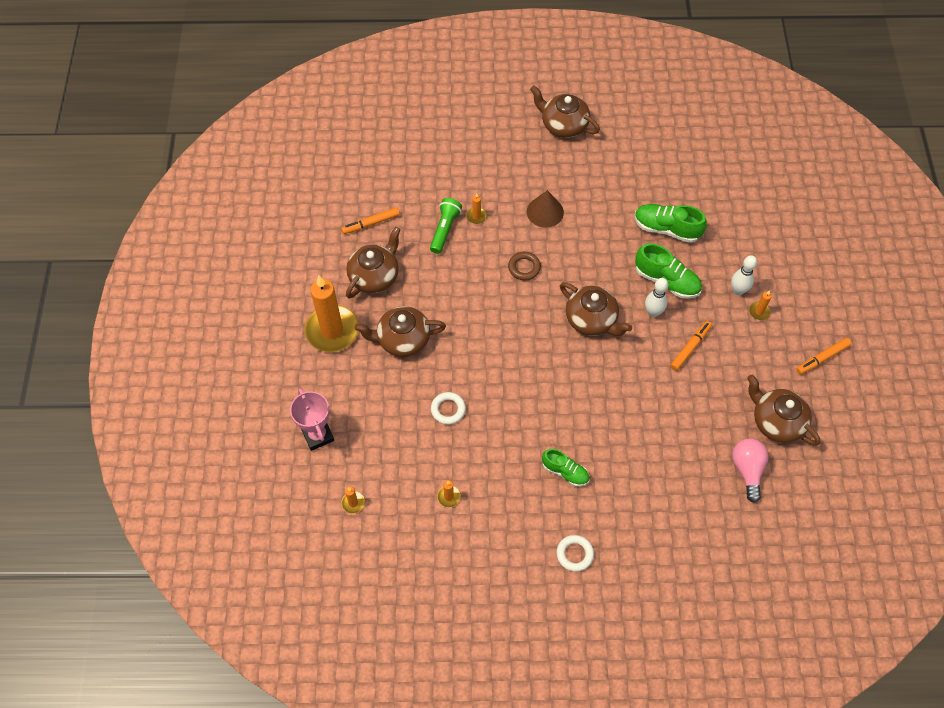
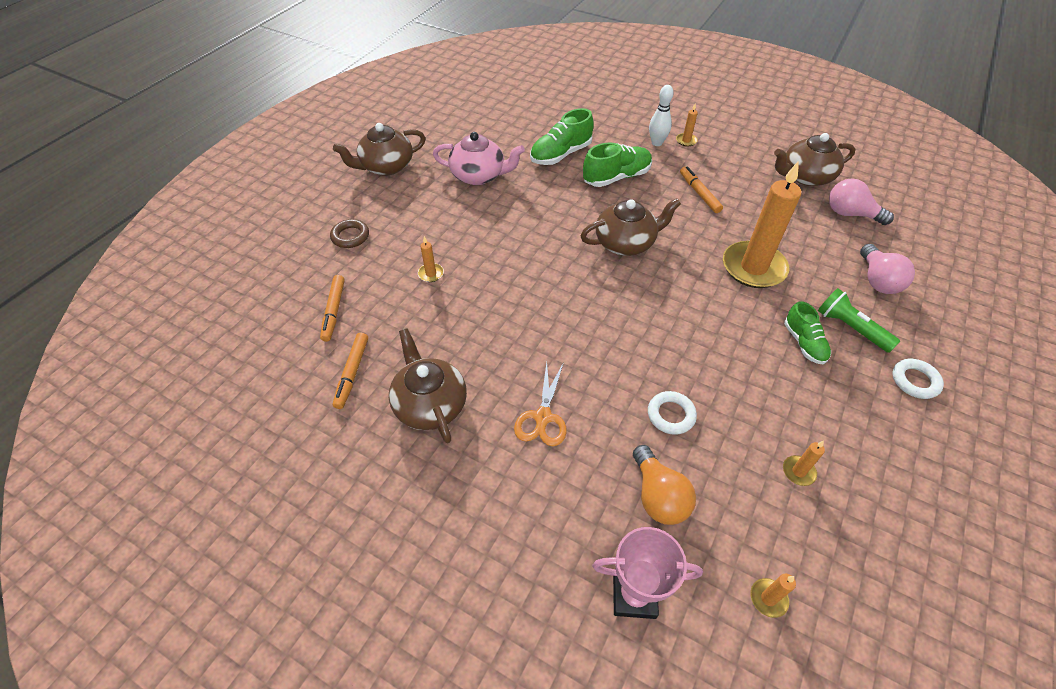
camera: 60 degrees left, 10 degrees down
orange candle [304,275,359,352] -> orange candle moved to [723,162,801,288]
brown teapot [355,306,446,357] -> orange scissors [514,362,567,446]
green flashlight [430,198,462,254] -> green flashlight moved to [818,288,900,353]
brown ring [508,252,541,280] -> brown ring moved to [330,219,369,248]
brown cone [527,190,564,228] -> none
green shoe [542,449,590,487] -> green shoe turned 105 degrees clockwise [784,301,831,364]
white bowling pin [645,278,668,317] -> none
orange marker [796,338,851,374] -> orange marker moved to [320,275,345,342]
none -> pink teapot [433,132,525,185]
none -> orange light bulb [633,445,696,525]
none -> pink light bulb [860,244,915,294]

